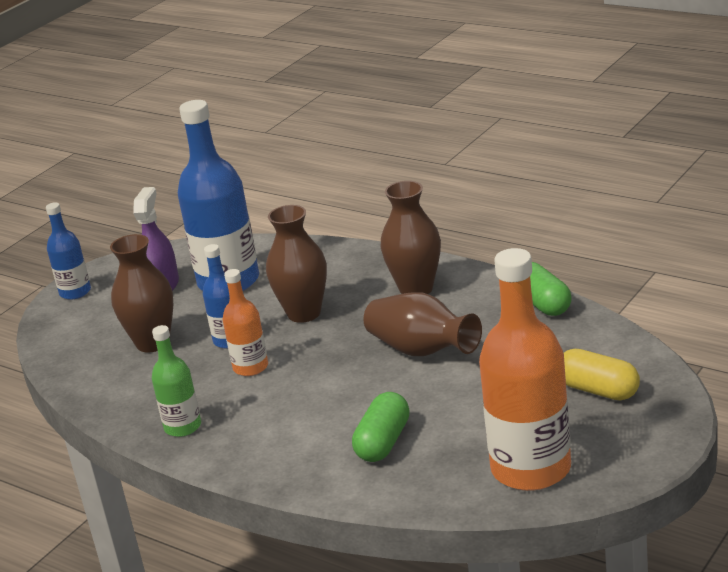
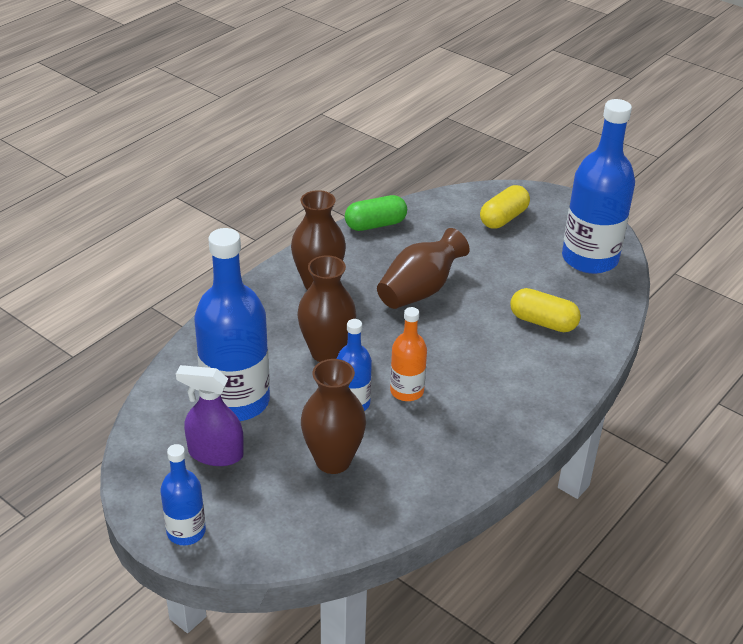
camera: 90 degrees left, 10 degrees up
green bottle [152,325,201,437] -> none
green capsule [352,392,410,462] -> yellow capsule [510,288,581,332]
orange bottle [479,248,571,491] -> blue bottle [562,99,635,274]

